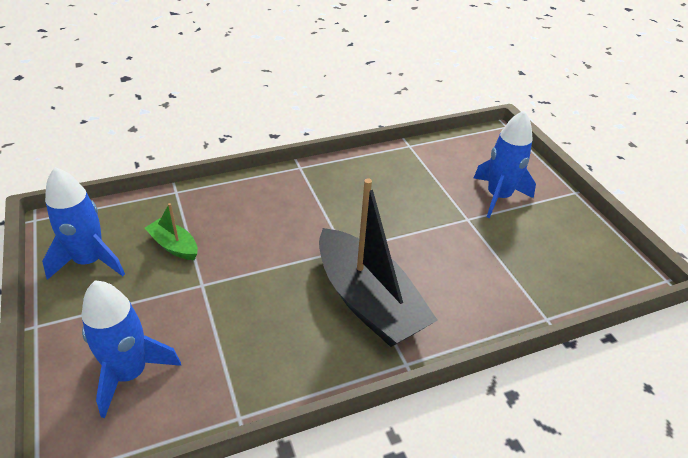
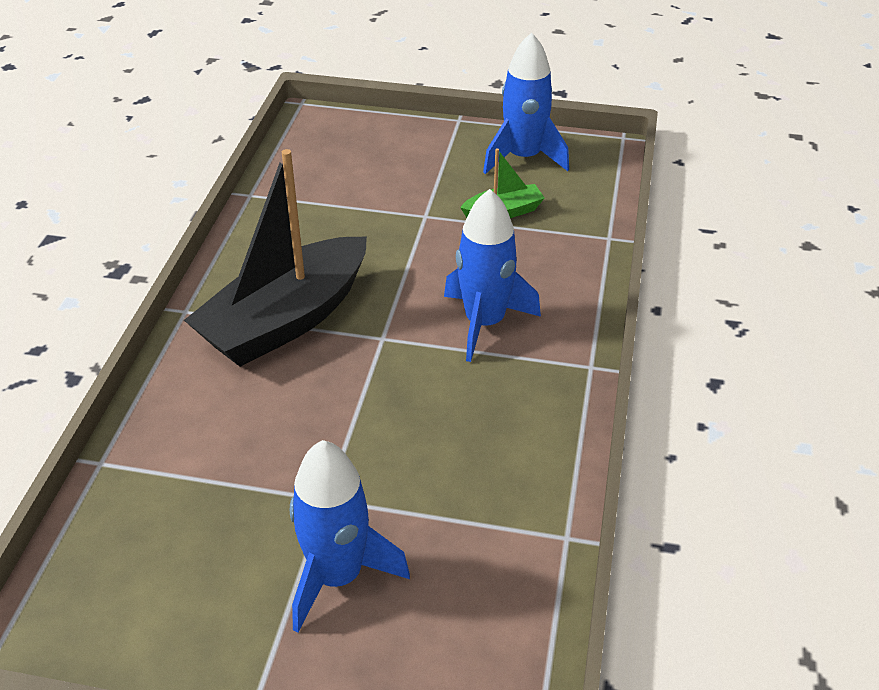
camera: 125 degrees right, 0 degrees up
blue rocket [81,281,181,418] -> blue rocket moved to [444,189,541,362]
black boat [319,178,438,347] -> black boat turned 45 degrees counterclockwise [184,149,367,367]

